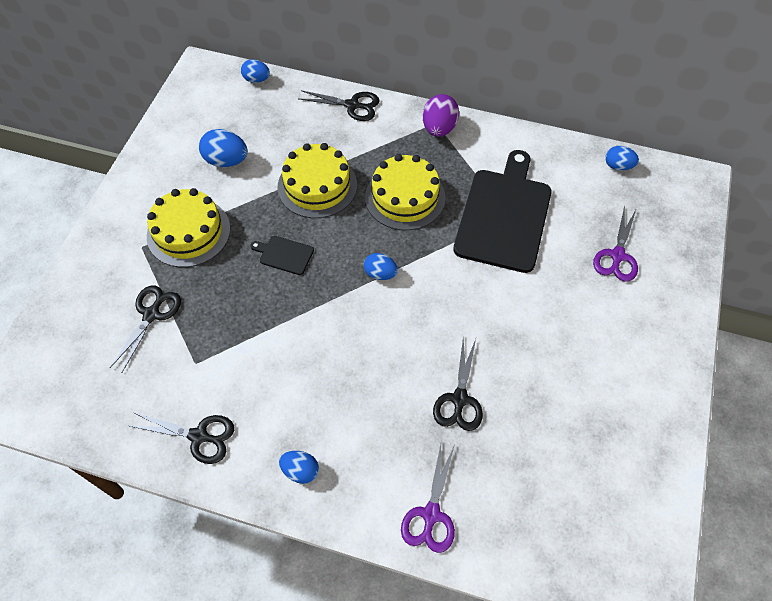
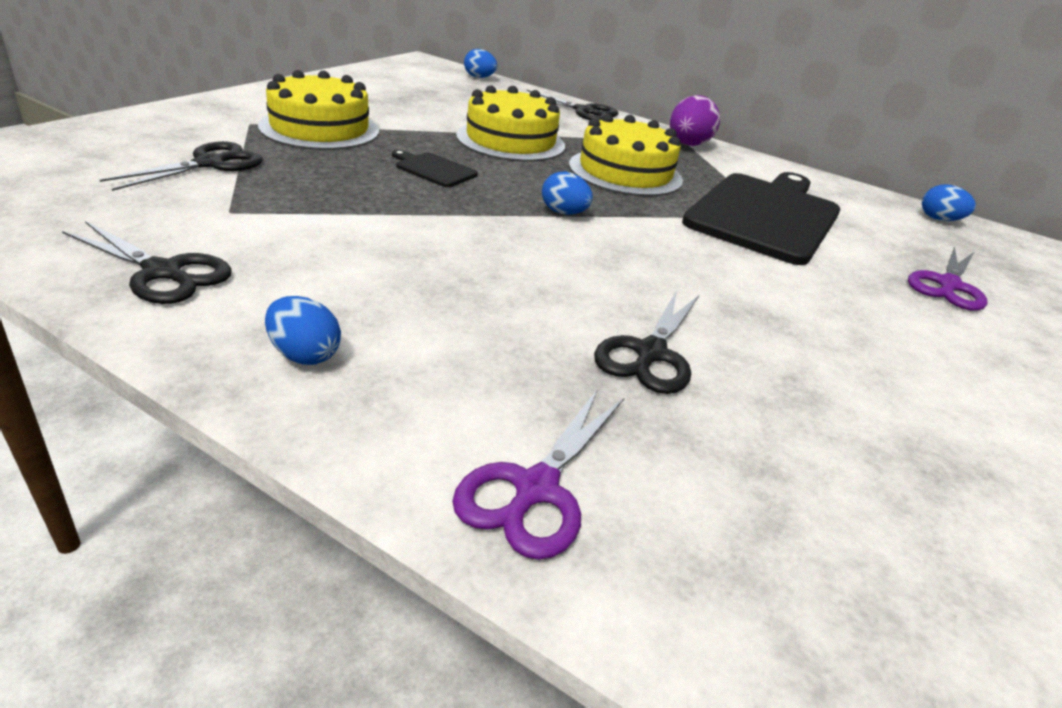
camera: 10 degrees right, 25 degrees down
blue egg [199,129,248,167] -> none

